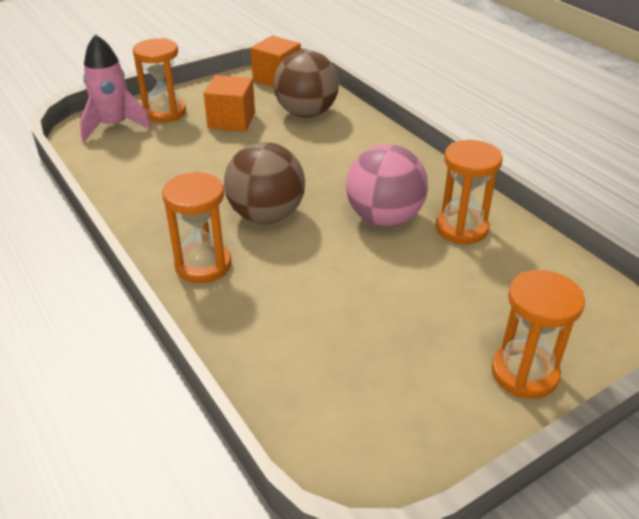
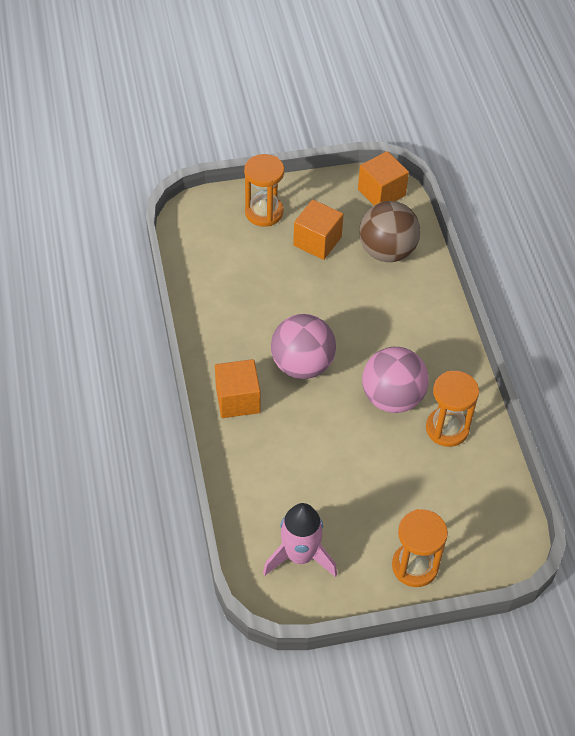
camera: 20 degrees right, 15 degrees up
pink rocket [80,34,152,142] -> pink rocket moved to [263,503,337,577]
orange hourglass [162,172,231,283] -> orange cube [215,359,260,418]
brown ball [224,142,305,224] -> pink ball [271,314,336,379]

